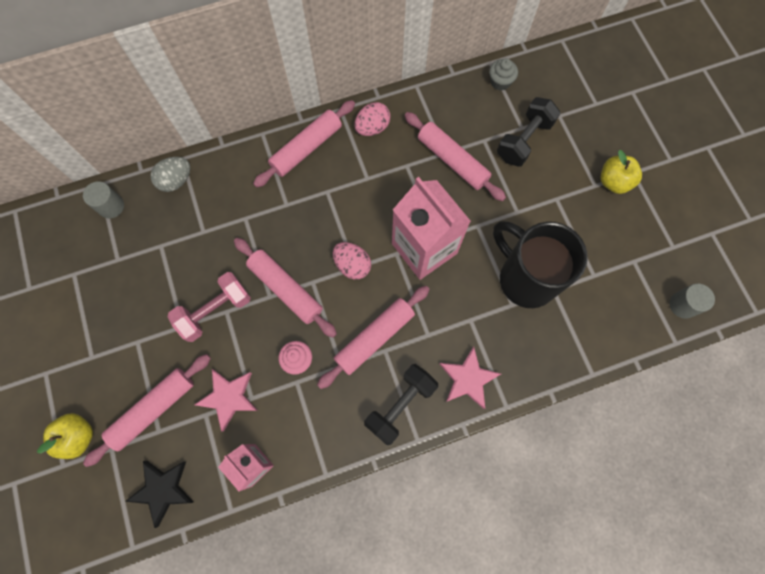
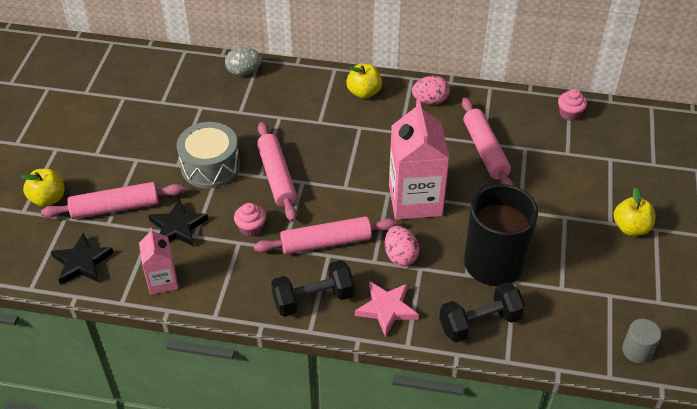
camera: 30 degrees right, 25 degrees down
grey cylinder [83,181,124,218] -> none
pink dumbbell [167,272,251,342] -> grey drum [177,122,240,189]
pink star [194,369,258,432] -> black star [148,199,208,247]
pink rolling pin [253,100,355,188] -> yellow apple [346,64,382,99]
pink egg [333,242,371,280] -> pink egg moved to [385,226,419,266]
grey cupcake [489,59,518,90] -> pink cupcake [558,89,587,121]
black dumbbell [497,97,560,167] -> black dumbbell moved to [439,282,525,343]

